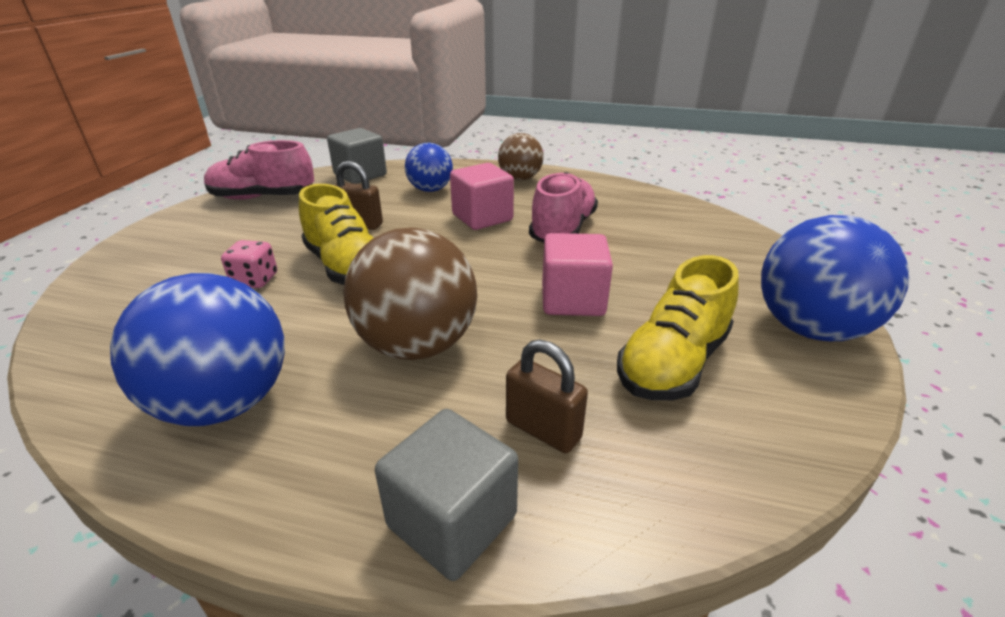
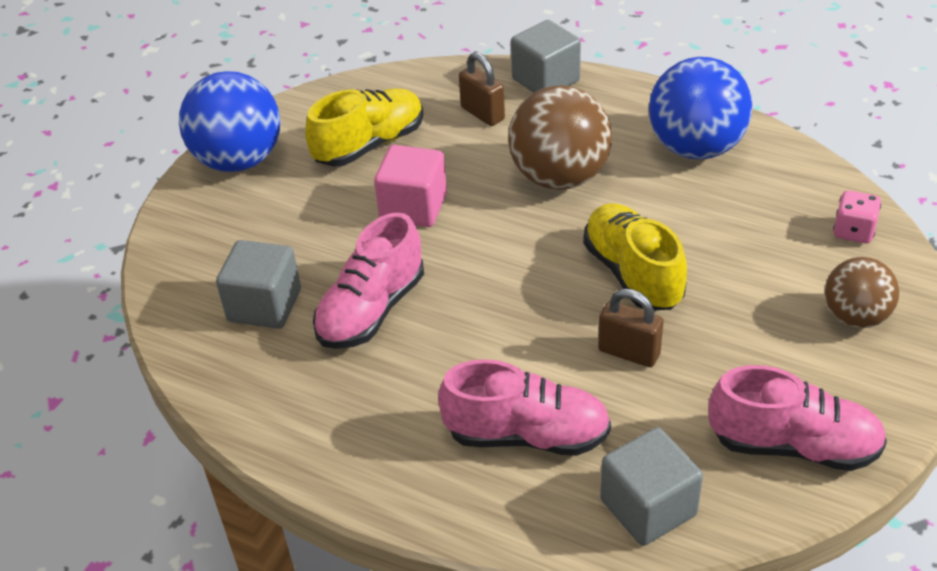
camera: 165 degrees left, 10 degrees up
pink dice [221,240,277,288] -> pink dice moved to [833,190,881,243]
blue ball [405,143,453,192] -> pink shoe [438,359,611,456]
pink cube [450,163,514,230] -> none
brown ball [498,133,544,181] -> brown ball moved to [824,257,899,328]
none -> grey cube [216,240,301,329]

